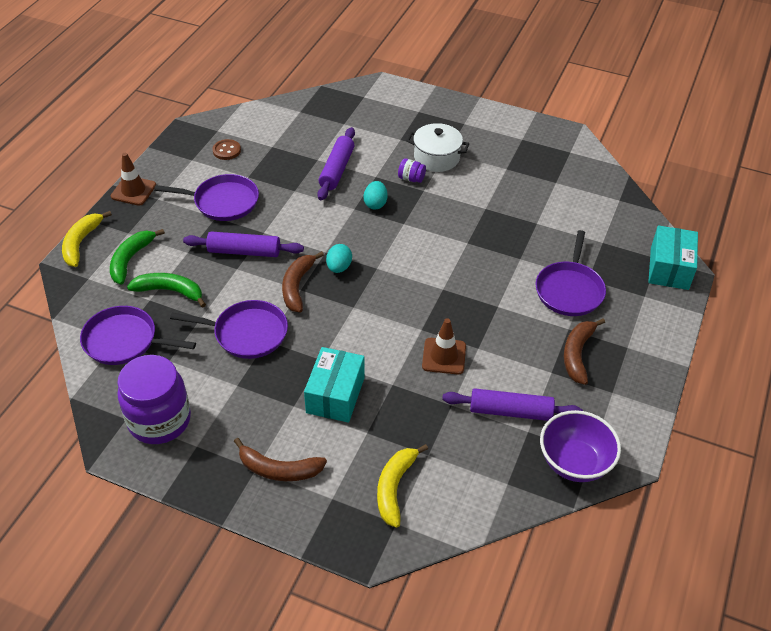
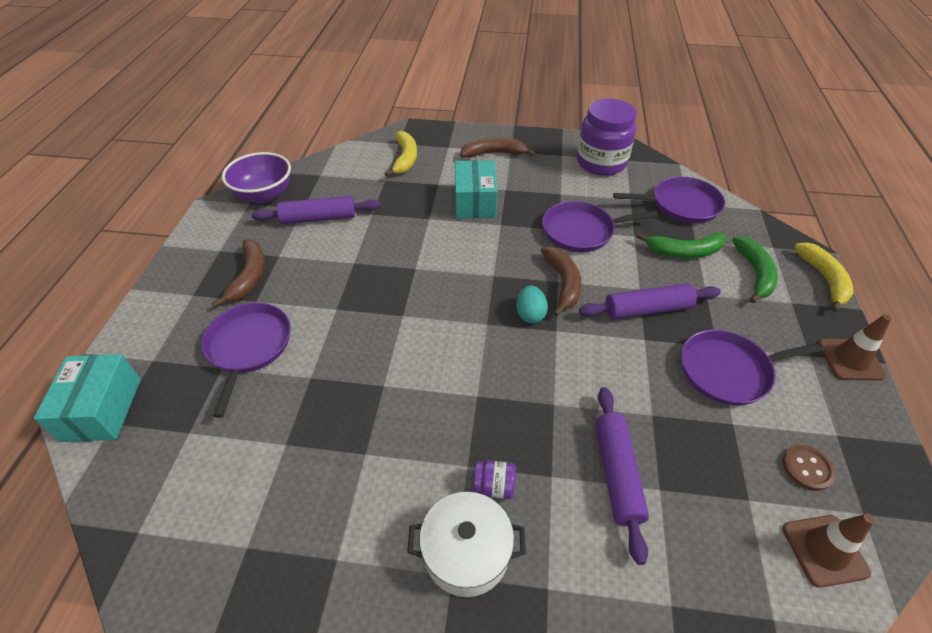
camera: 165 degrees right, 0 degrees up
turquoise egg [363,181,388,210] -> none
brown traffic cone [422,318,466,374] -> brown traffic cone moved to [782,514,875,588]

